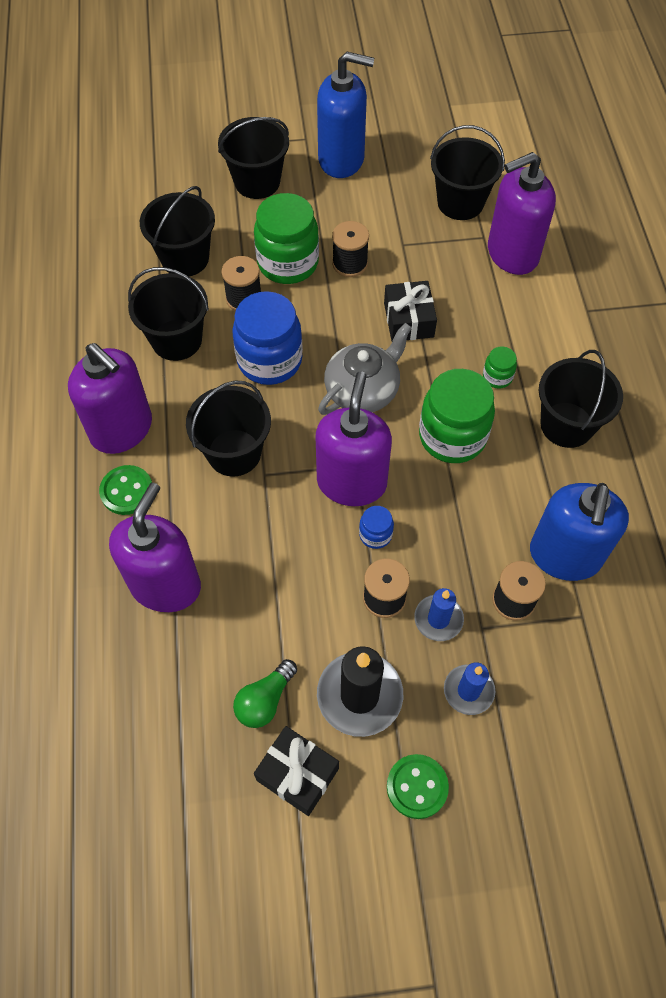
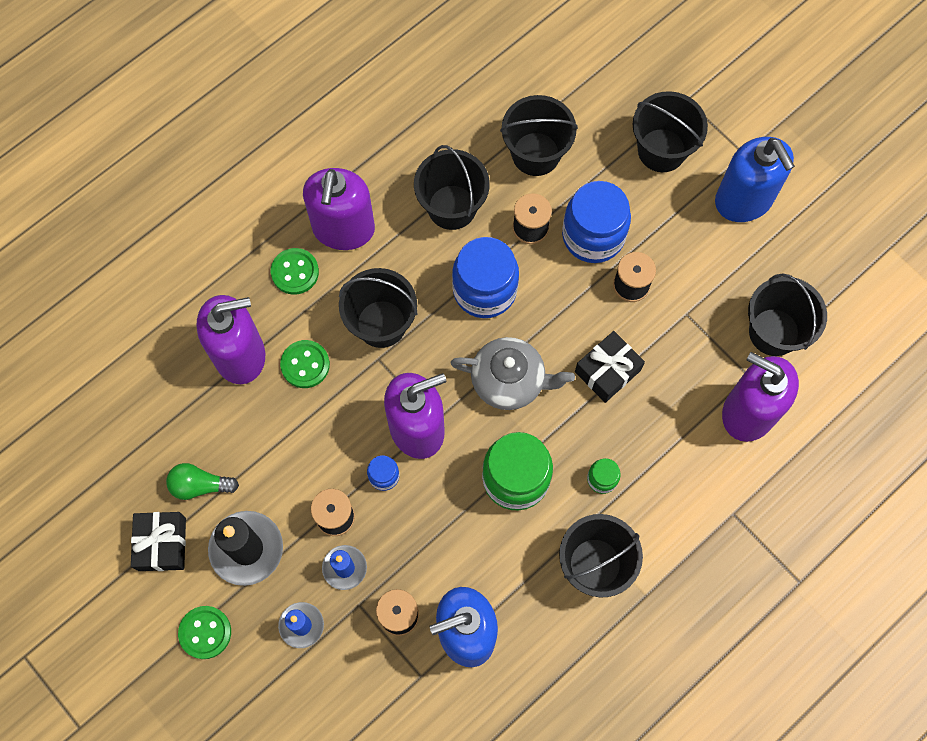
camera: 55 degrees right, 10 degrees up
green jar [254,193,319,284] -> blue jar [562,181,631,263]
none -> green button [280,340,330,388]

